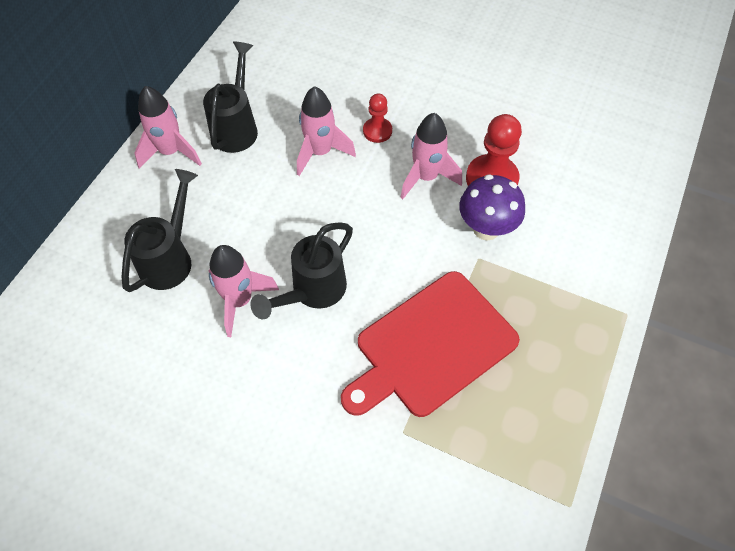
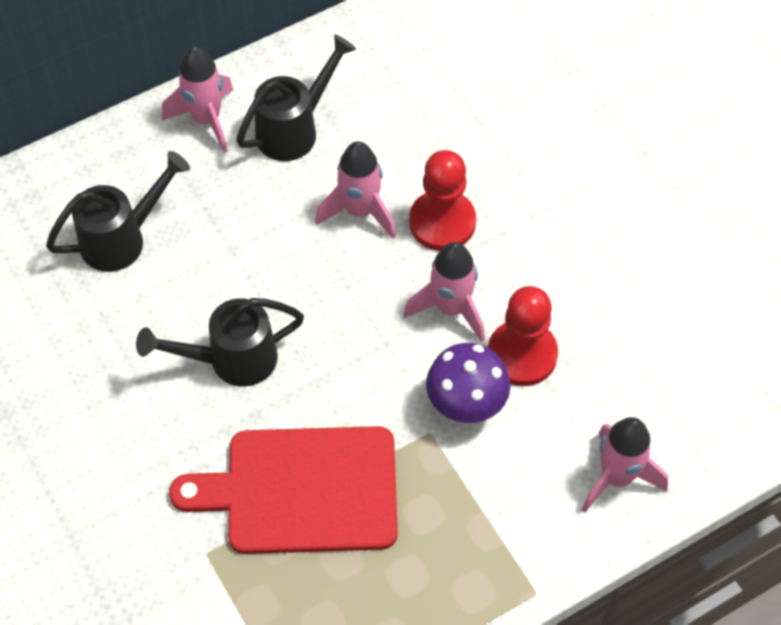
camera: 35 degrees right, 0 degrees up
pink rocket [208,245,279,337] -> pink rocket moved to [582,417,668,512]
red pawn [363,93,392,143] -> red pawn [409,150,476,251], size x1.70

